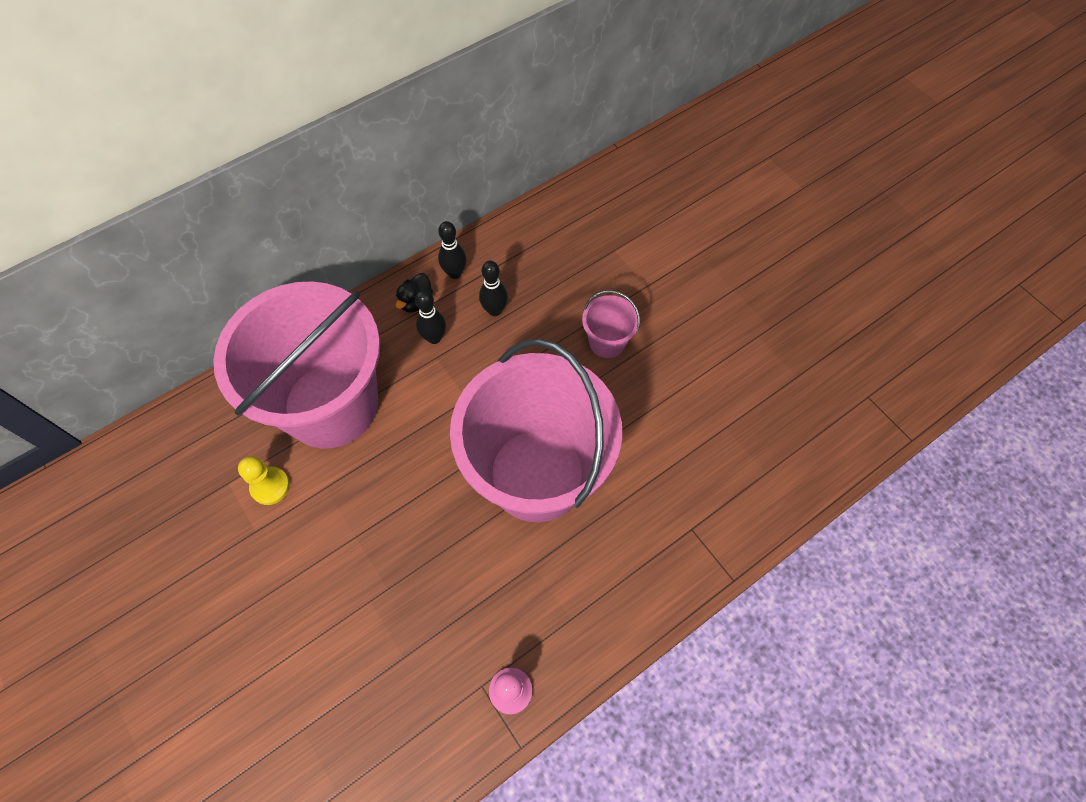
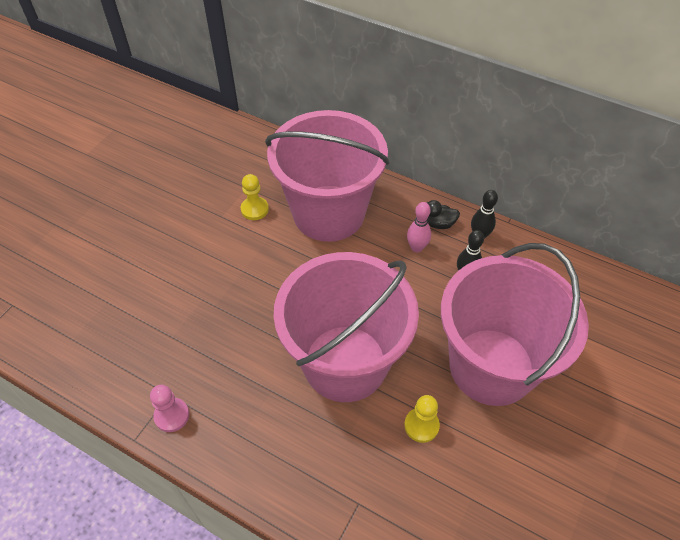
camera: 65 degrees right, 10 degrees down
black bowling pin [415,290,446,344] -> pink bowling pin [407,202,431,252]
pink bucket [582,290,640,358] -> pink bucket [441,243,589,406], size x2.49
none -> yellow pawn [404,395,440,443]

